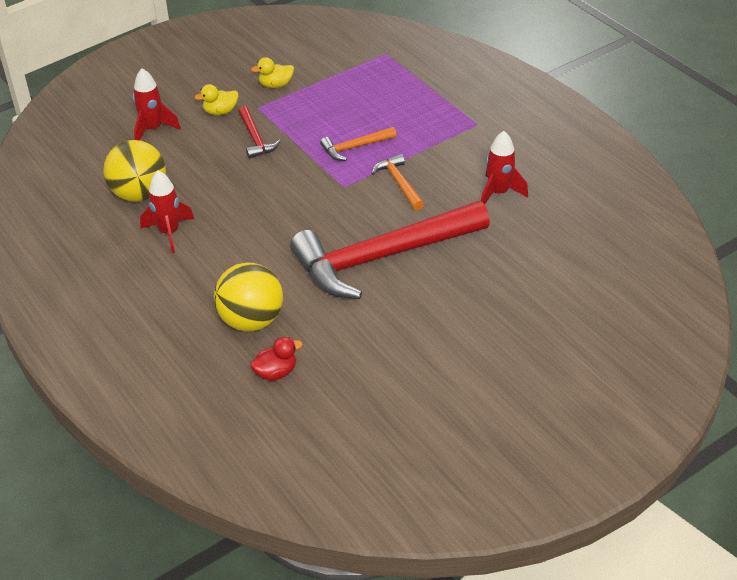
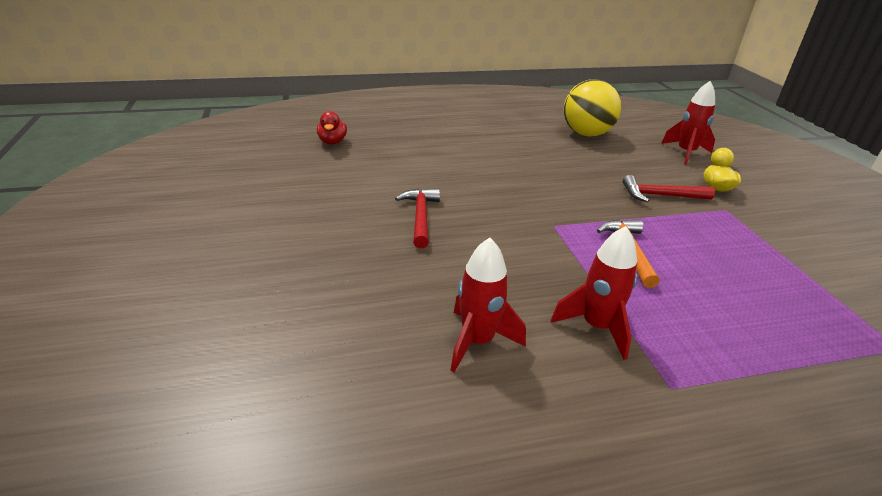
camera: 110 degrees right, 10 degrees down
red rocket [140,170,194,254] -> red rocket moved to [551,226,637,360]
yellow ball [214,263,283,331] -> none
yellow duck [251,57,294,88] -> none
red hammer [290,201,490,299] -> red hammer [395,188,440,248], size x0.42
orange hammer [371,154,424,210] -> none

